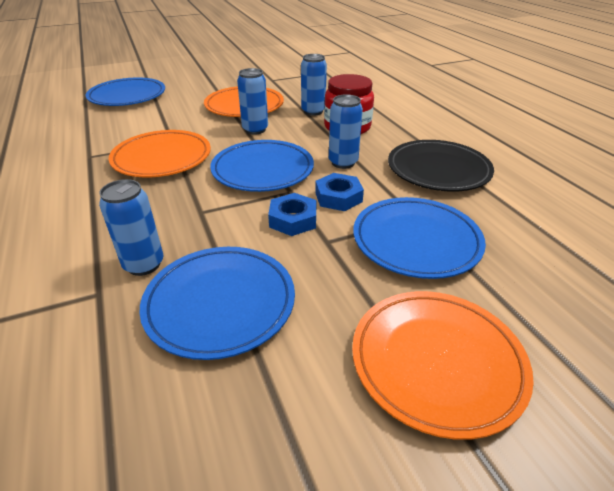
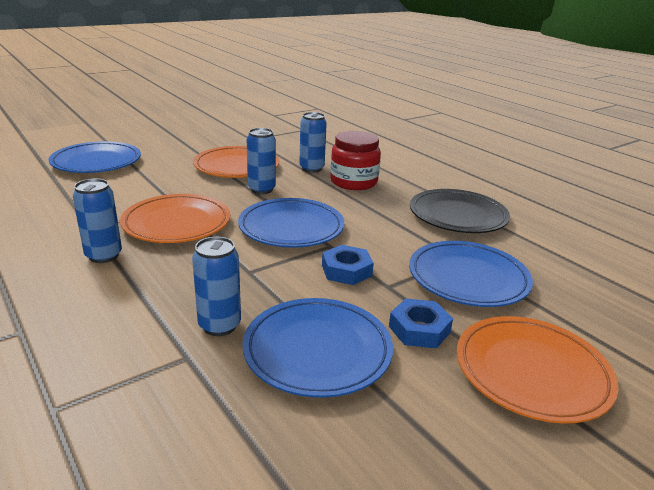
camera: 15 degrees left, 10 degrees down
blue nut [315,173,364,211] -> blue nut moved to [389,298,453,349]
blue can [329,94,363,169] -> blue can moved to [73,179,122,263]

